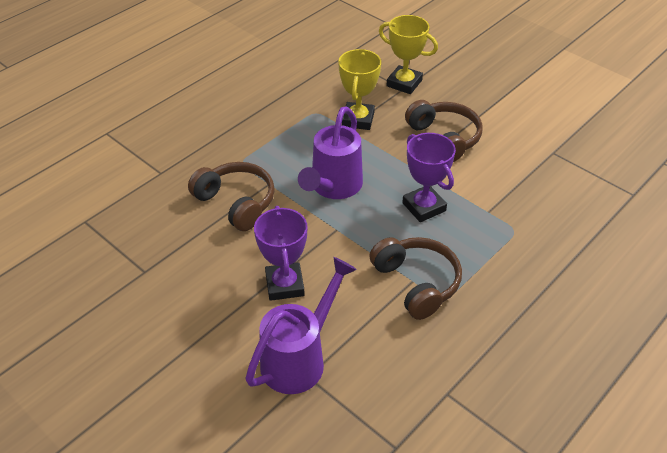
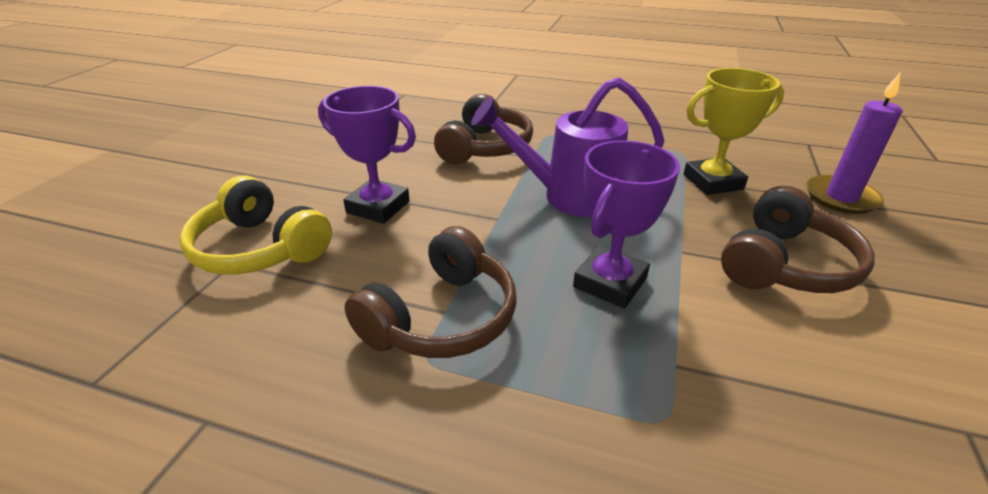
camera: 65 degrees right, 10 degrees down
purple watering can [245,257,357,394] -> yellow headphones [180,176,332,274]
purple trophy [254,206,307,301] -> purple trophy turned 60 degrees clockwise [318,86,416,224]
yellow trophy [379,15,438,94] -> purple candle [806,73,903,214]

